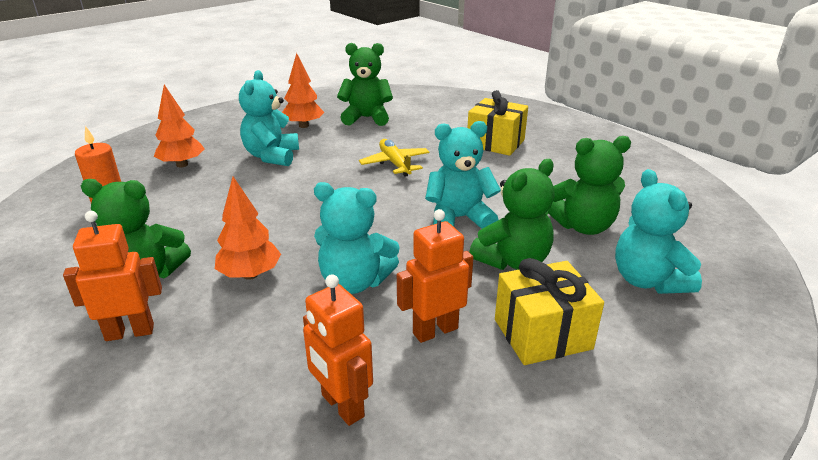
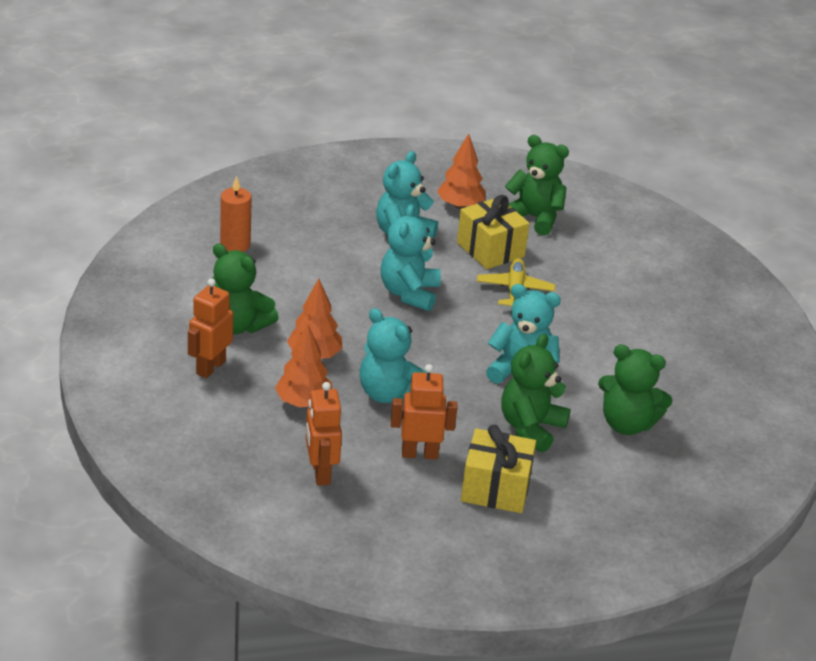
camera: 25 degrees right, 5 degrees up
orange robot [63,211,162,341] -> orange robot turned 75 degrees counterclockwise [188,278,233,378]
orange tree [154,84,204,167] -> orange tree moved to [275,324,332,407]
yellow gift [468,90,528,156] -> yellow gift moved to [457,195,530,269]
green teddy bear [469,159,555,270] -> green teddy bear turned 135 degrees clockwise [501,334,571,453]
turquoise teddy bear [615,169,702,294] -> turquoise teddy bear moved to [381,204,441,311]

